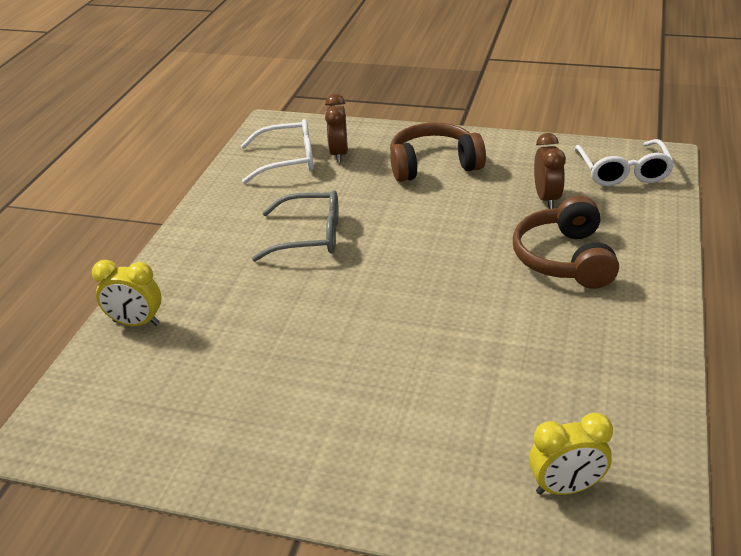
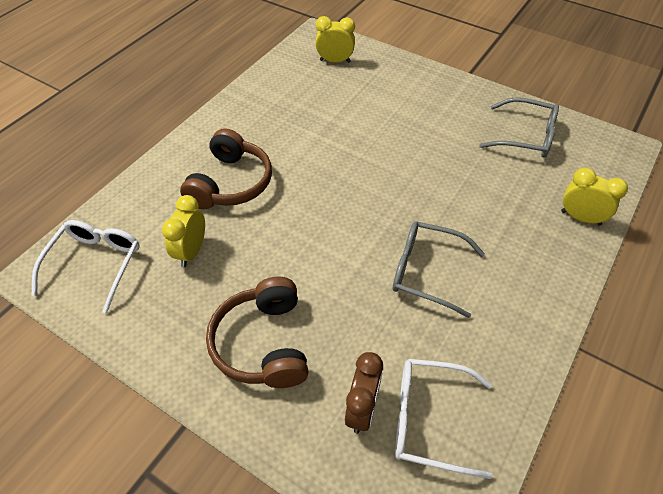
camera: 165 degrees left, 15 degrees up
brown headphones [390,122,486,182] -> brown headphones turned 75 degrees clockwise [206,276,309,388]
brown clock [534,133,566,209] -> yellow clock [162,195,205,267]
none -> grey glasses [479,97,559,157]

